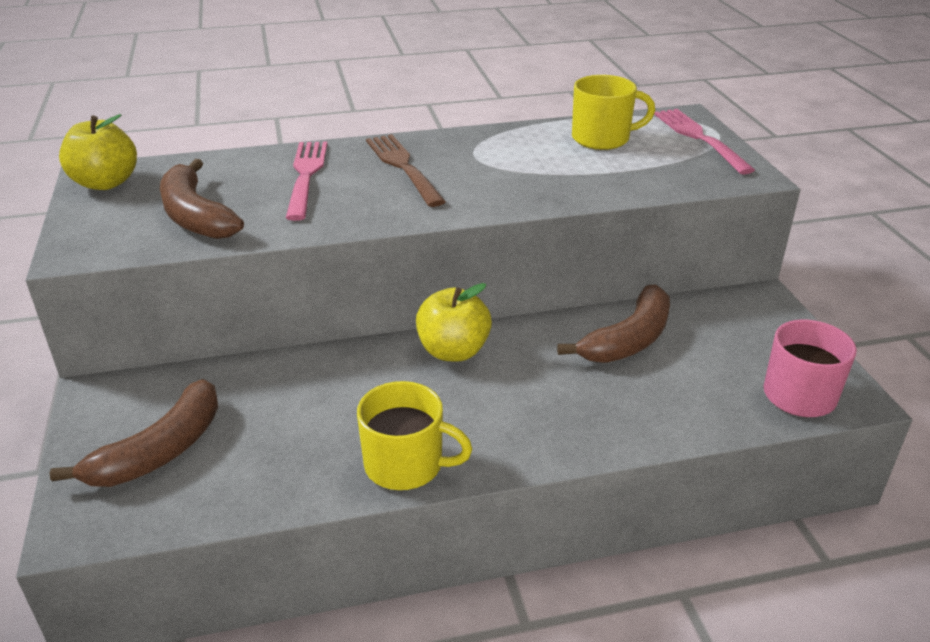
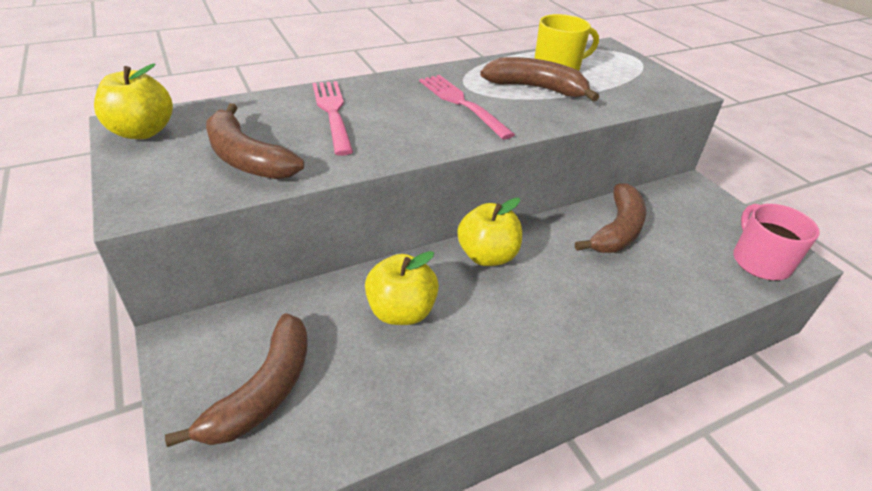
camera: 15 degrees left, 5 degrees up
yellow mug [357,381,472,490] -> none
brown fork [366,134,446,207] -> none
pink fork [654,109,755,174] -> pink fork moved to [419,75,515,140]
none -> yellow apple [365,251,439,325]
none -> brown banana [480,57,599,102]

